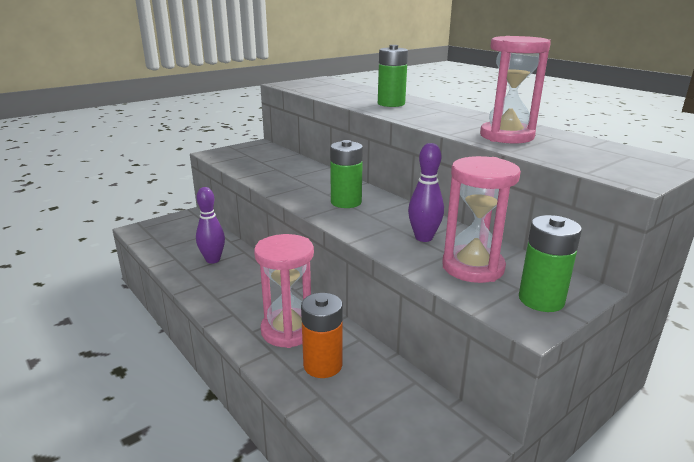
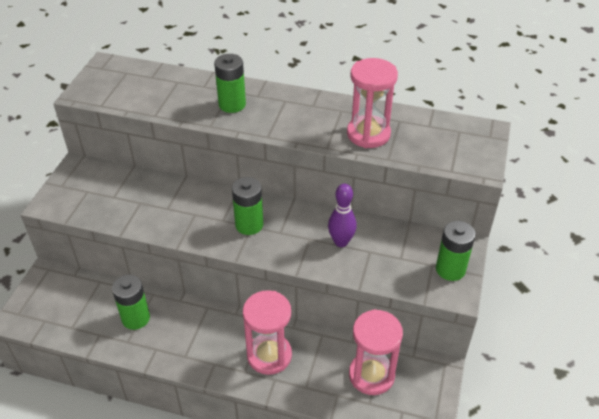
camera: 35 degrees left, 20 degrees up
purple bowling pin [196,187,225,264] -> green battery [112,275,150,330]
orange battery [301,293,342,378] -> none
pink hourglass [442,156,521,283] -> pink hourglass moved to [349,309,403,395]

